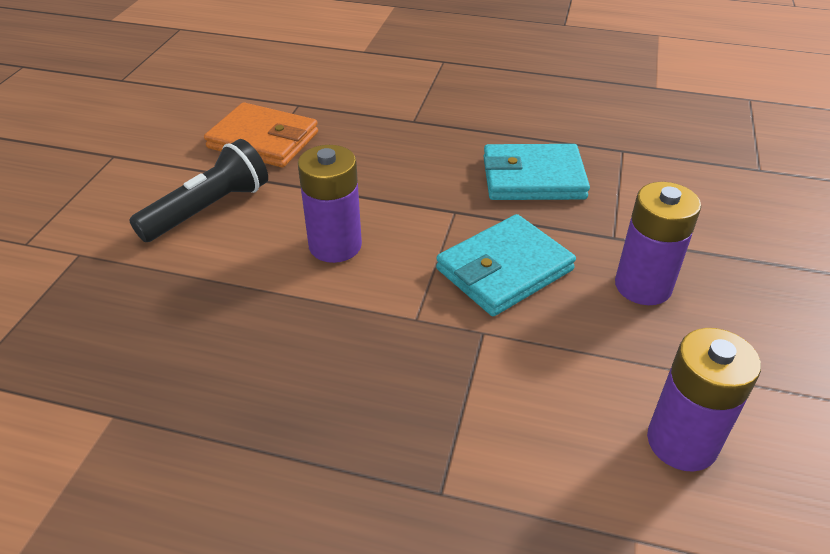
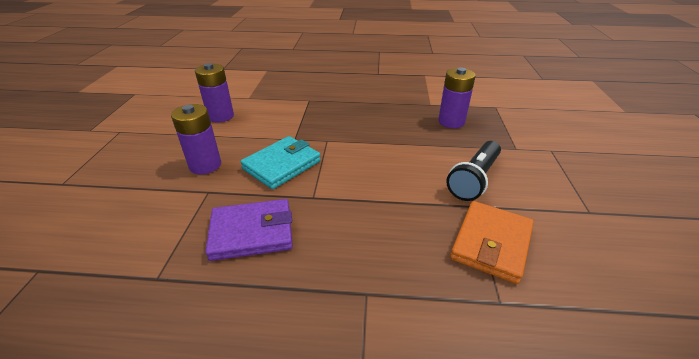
camera: 170 degrees right, 5 degrees down
orange wallet [204,102,318,167] -> orange wallet turned 75 degrees counterclockwise [450,201,534,284]
purple battery [298,145,362,263] -> purple battery moved to [438,68,476,128]
turquoise wallet [483,144,590,200] -> purple wallet [205,199,293,261]

